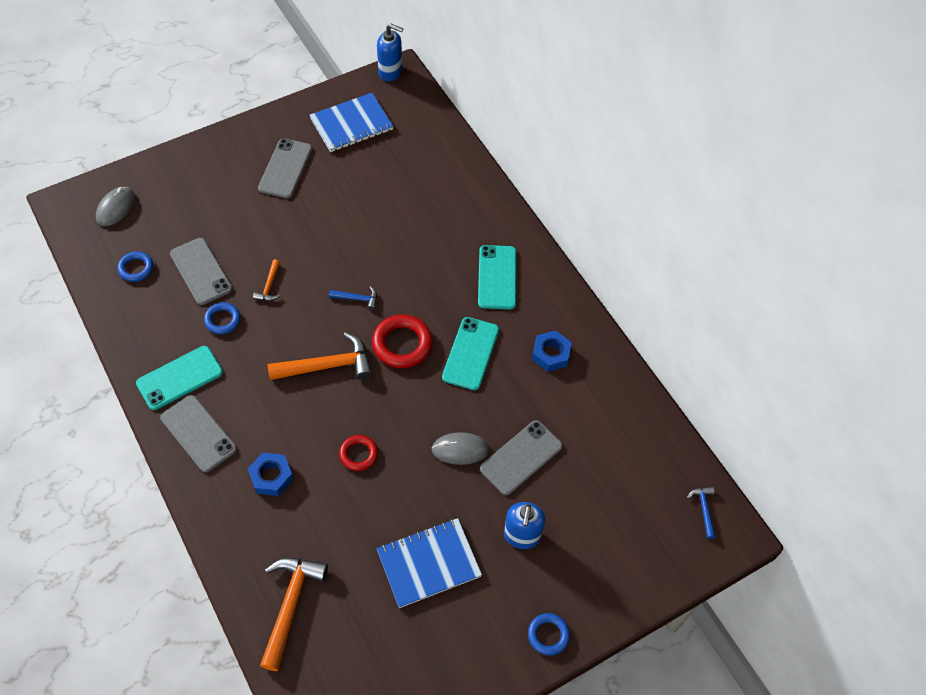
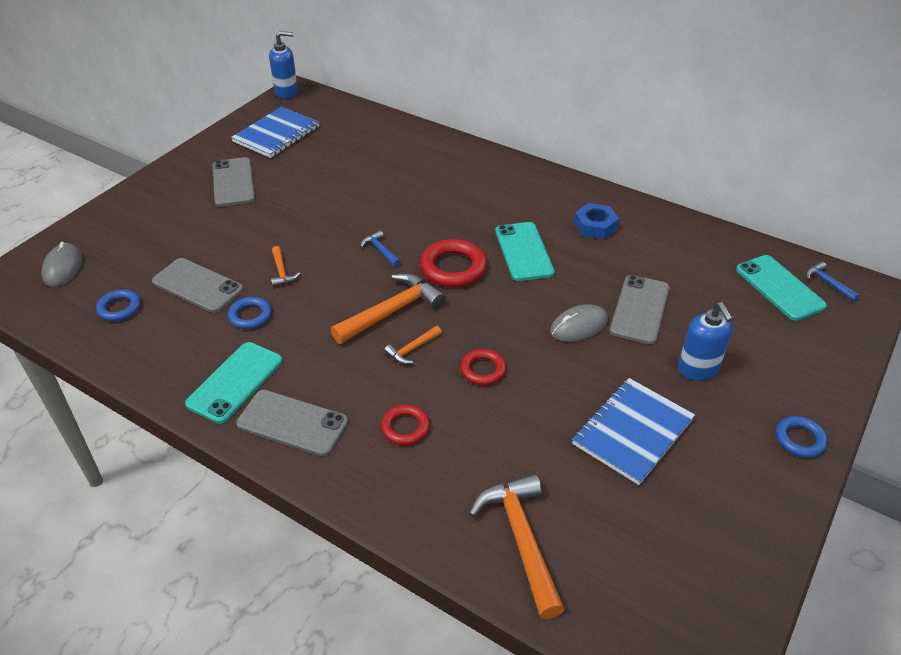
camera: 25 degrees left, 15 degrees down
blue nut [248,452,294,496] -> red ring [381,404,430,445]
blue hammer [329,286,377,310] -> blue hammer turned 105 degrees counterclockwise [360,230,401,268]
turquoise phone [478,245,516,310] -> turquoise phone moved to [736,255,827,321]
none -> orange hammer [384,326,442,364]

